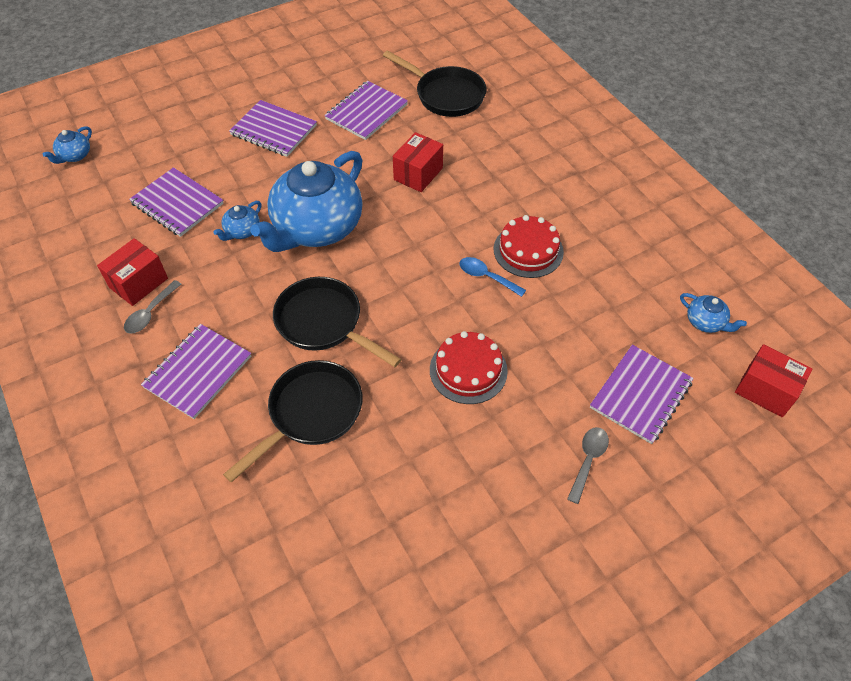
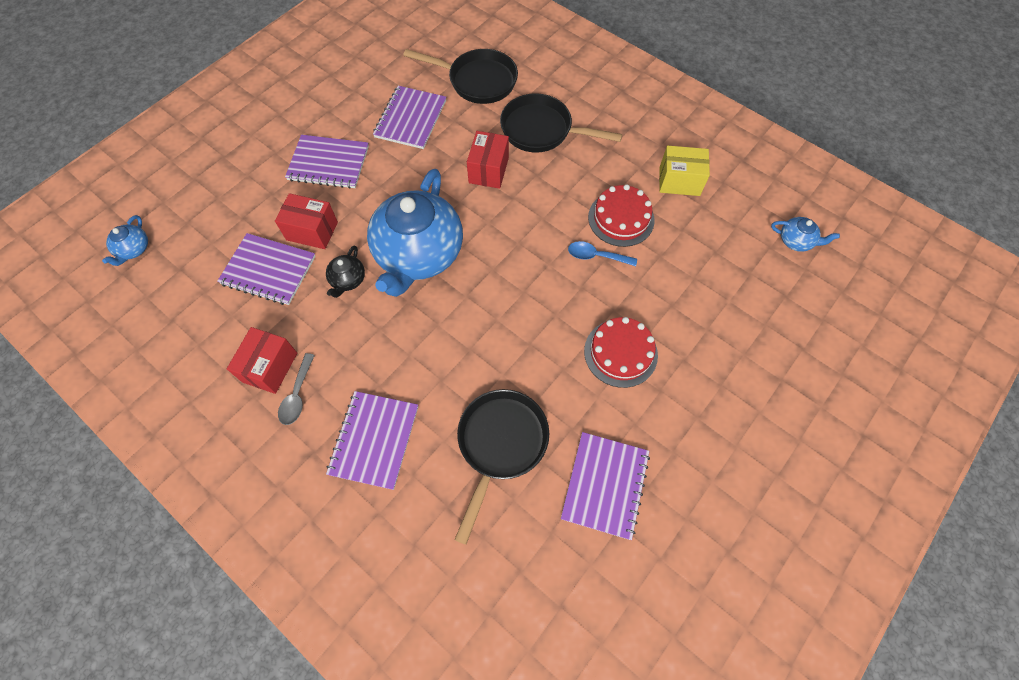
camera: 20 degrees left, 10 degrees up
blue teapot [213,201,261,241] -> black teapot [326,246,365,298]
black pan [273,277,402,367] -> black pan moved to [500,93,622,153]
grey spoon [567,427,609,504] -> none
purple notebook [590,345,694,444] -> purple notebook moved to [561,432,650,540]
red box [735,344,812,417] -> red box moved to [275,193,338,249]
none -> yellow box [659,146,710,196]

